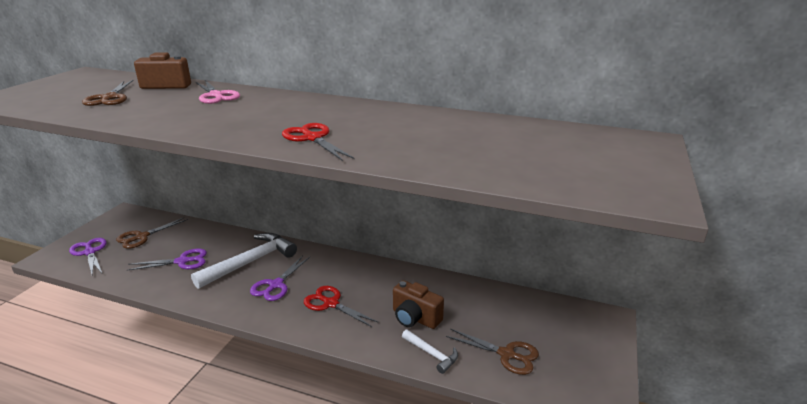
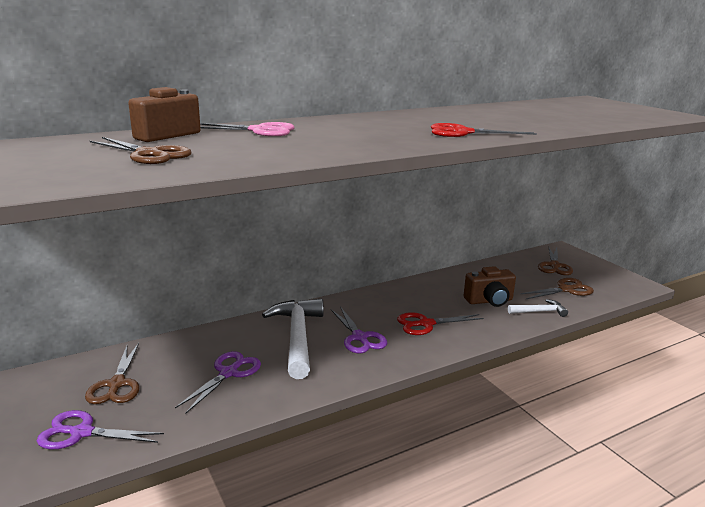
camera: 50 degrees left, 5 degrees down
none -> brown scissors [538,248,573,275]

